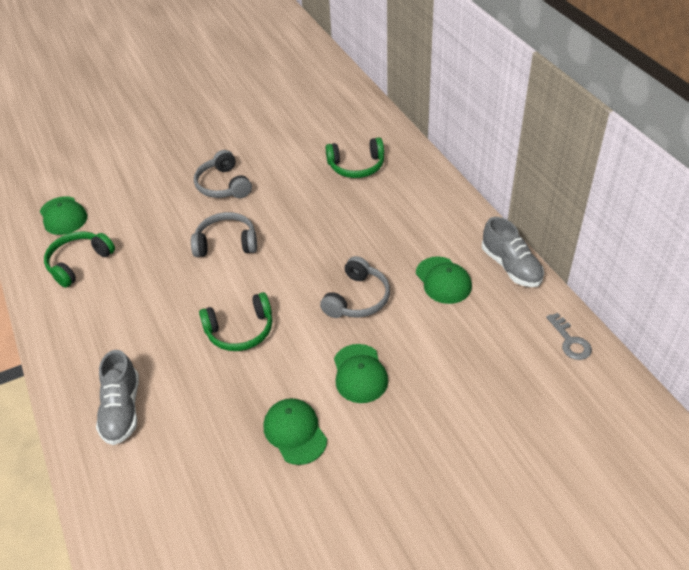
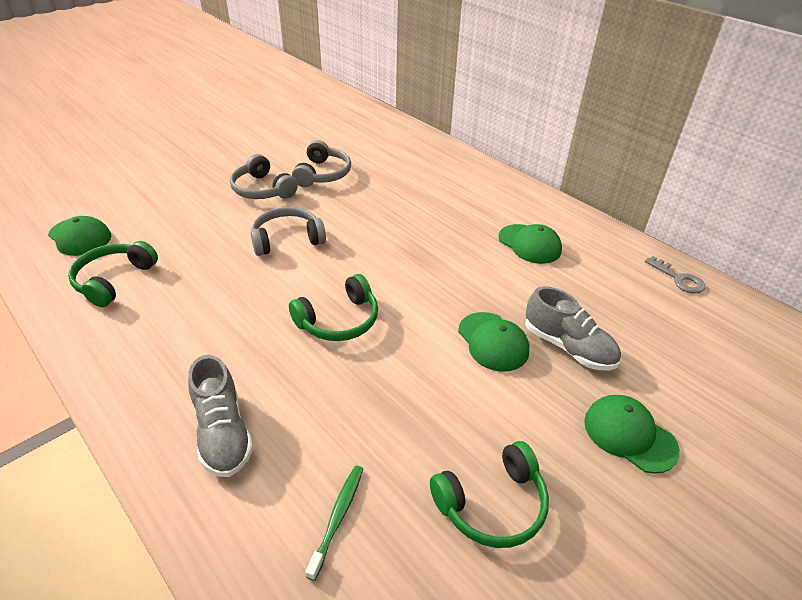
camera: 20 degrees left, 5 degrees down
green cap [264,398,327,465] -> green cap moved to [584,395,680,474]
grey headphones [320,256,390,318] -> grey headphones moved to [292,140,351,187]
green headphones [326,137,384,178] -> green headphones moved to [430,441,549,548]
grey shoe [482,217,544,287] -> grey shoe moved to [525,286,621,370]
none -> green toothbrush [305,466,363,581]

